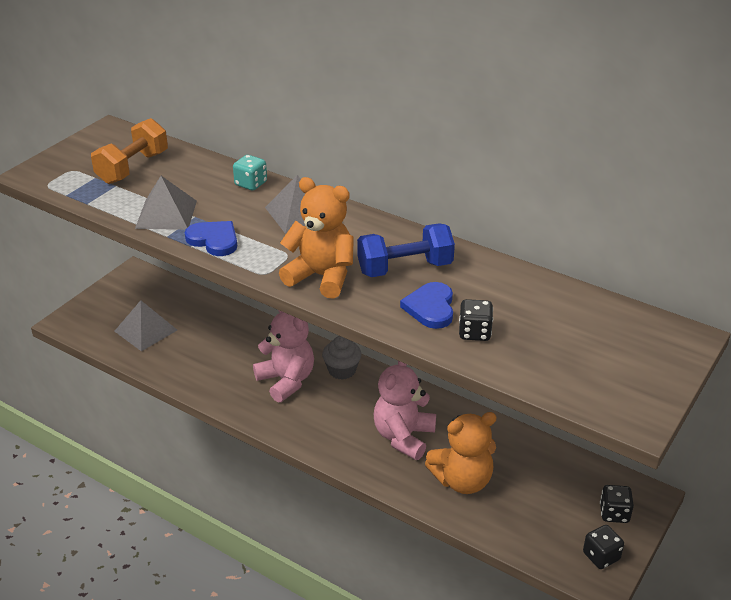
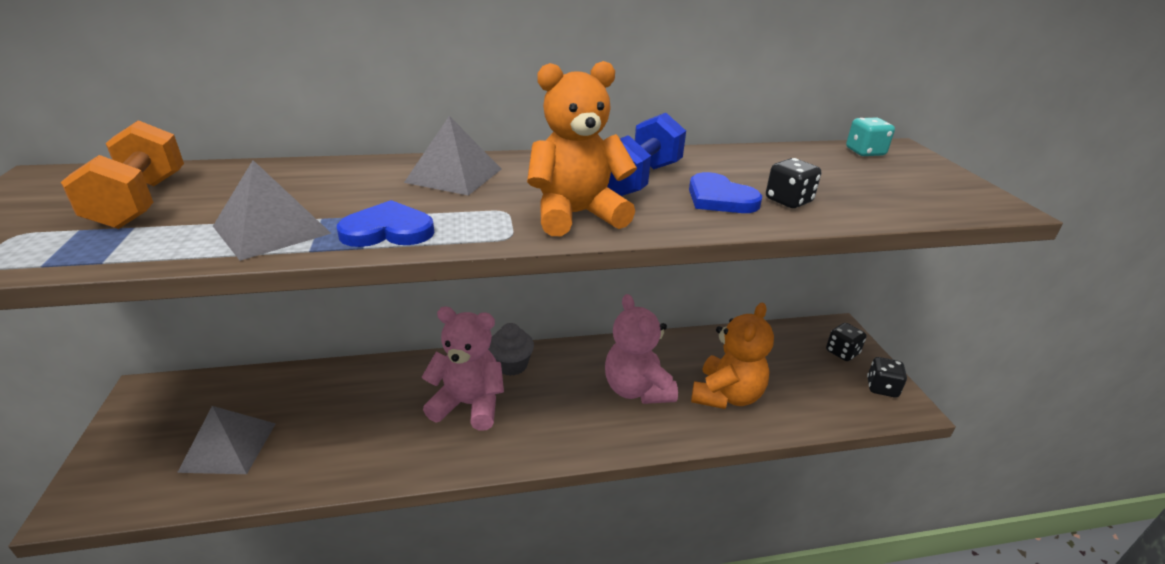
camera: 45 degrees left, 5 degrees down
turquoise dice [233,155,267,191] -> turquoise dice moved to [846,118,895,156]

